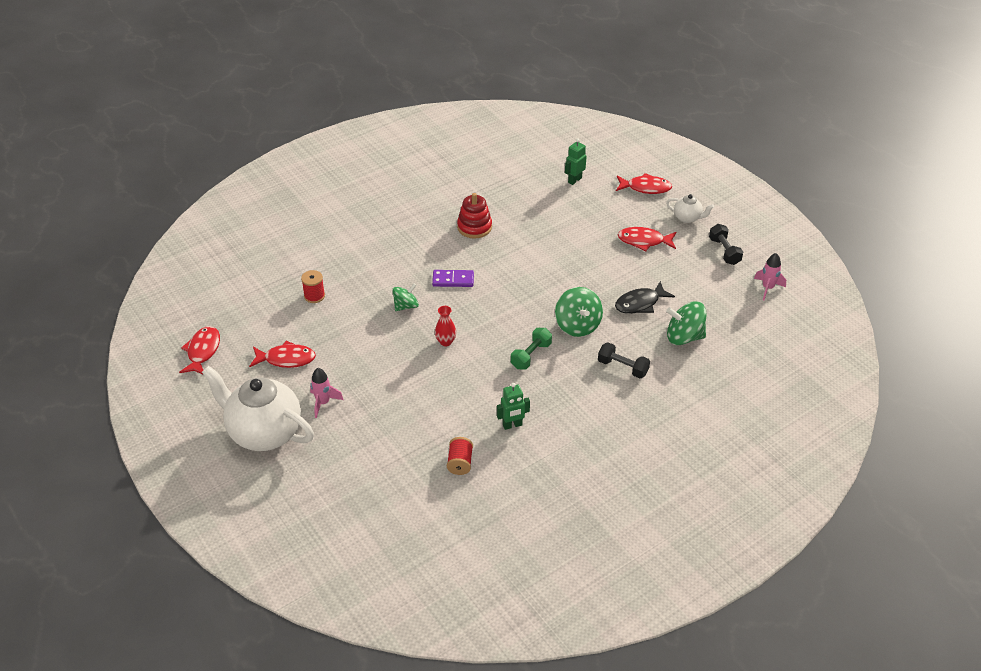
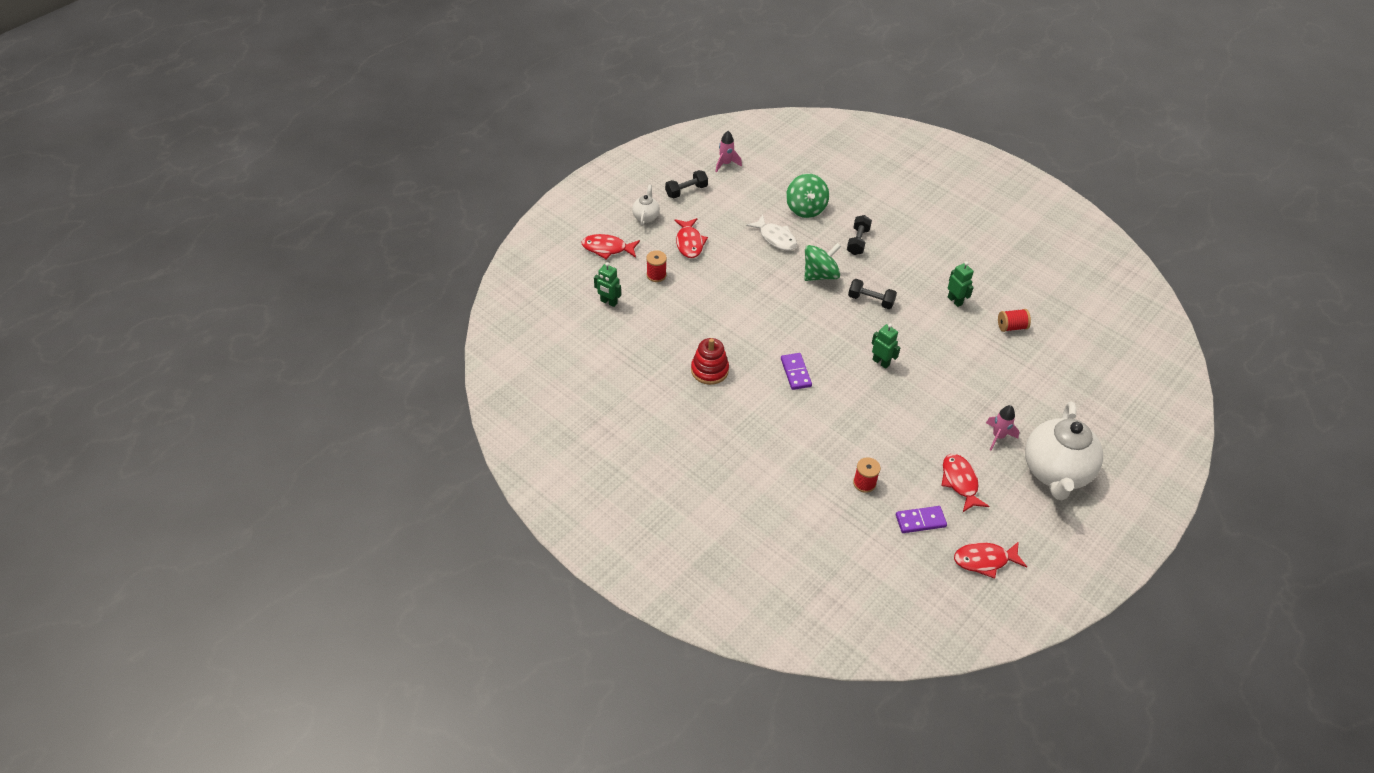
camera: 105 degrees left, 5 degrees up
green spinning top [392,284,419,311] -> none
red vase [435,306,456,346] -> green robot [871,324,901,369]
green dumbbell [511,328,552,370] -> black dumbbell [848,279,897,309]
black fish [615,281,675,314] -> white fish [746,215,797,251]
red fish [616,173,672,194] -> red fish turned 75 degrees counterclockwise [582,234,640,259]
none -> red spool [646,250,667,282]
none -> purple domino [896,506,947,533]

